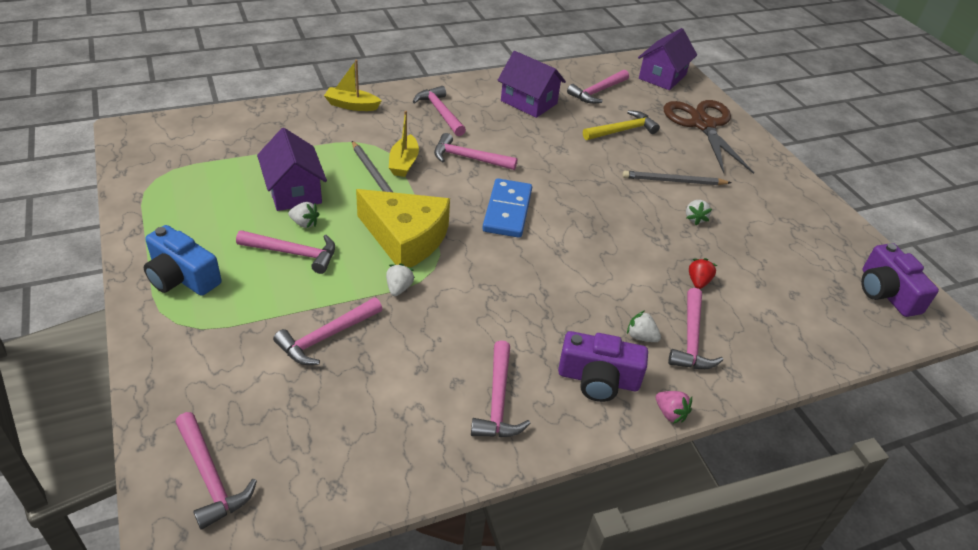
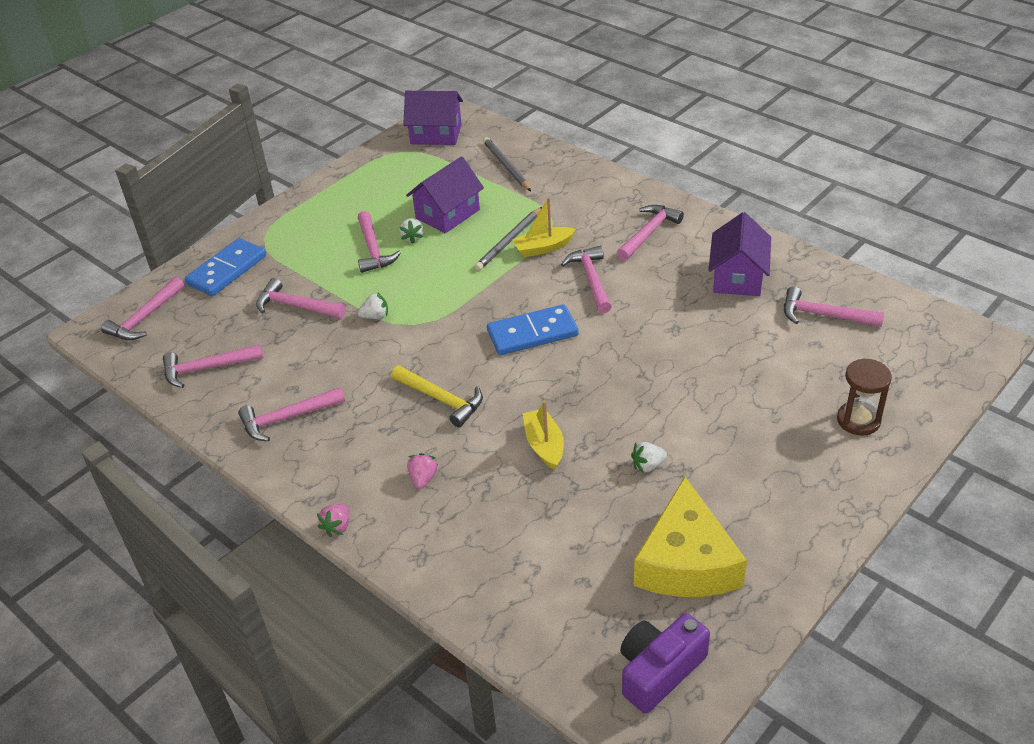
camera: 70 degrees right, 0 degrees up
blue camera [144,225,222,296] -> none
yellow boat [324,60,381,111] -> yellow boat moved to [523,401,564,470]
yellow cheese [356,189,450,268] -> yellow cheese moved to [634,477,747,597]
purple camera [558,331,648,402] -> none
yellow hammer [583,110,660,140] -> yellow hammer moved to [391,365,483,427]
grey pencil [623,171,731,185] -> grey pencil moved to [483,137,531,191]
white strawberry [627,311,661,342] -> pink strawberry [407,453,438,489]
purple house [638,28,697,90] -> purple house moved to [403,91,463,145]
brown scissors [663,100,754,174] -> brown hourglass [837,358,892,435]
pink hammer [668,288,723,369] -> pink hammer moved to [163,344,263,388]
red strawberry [689,258,717,289] -> none
none -> blue domino [185,238,266,296]

